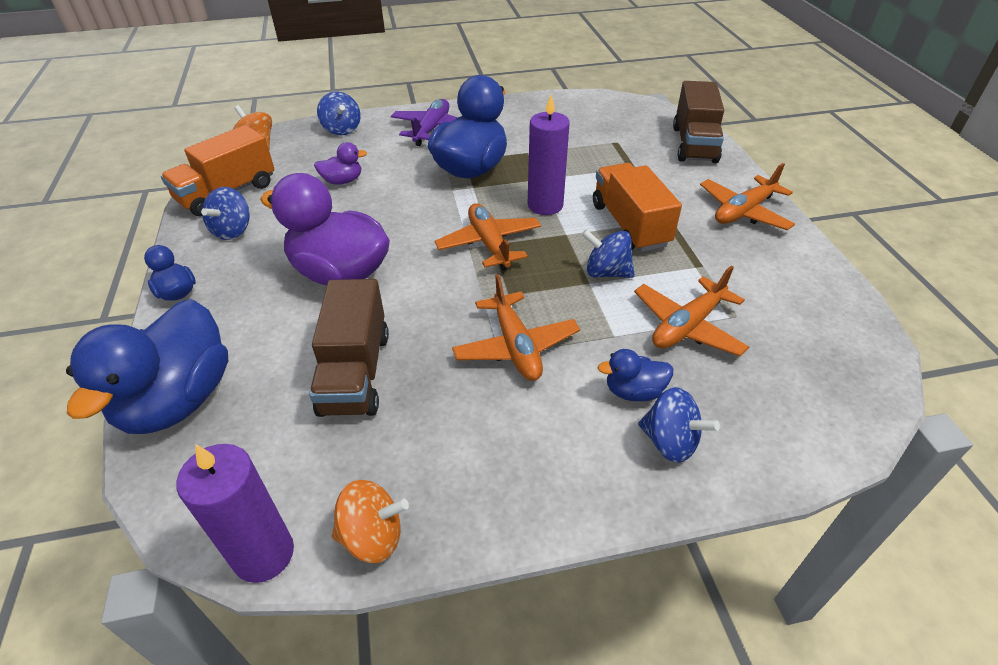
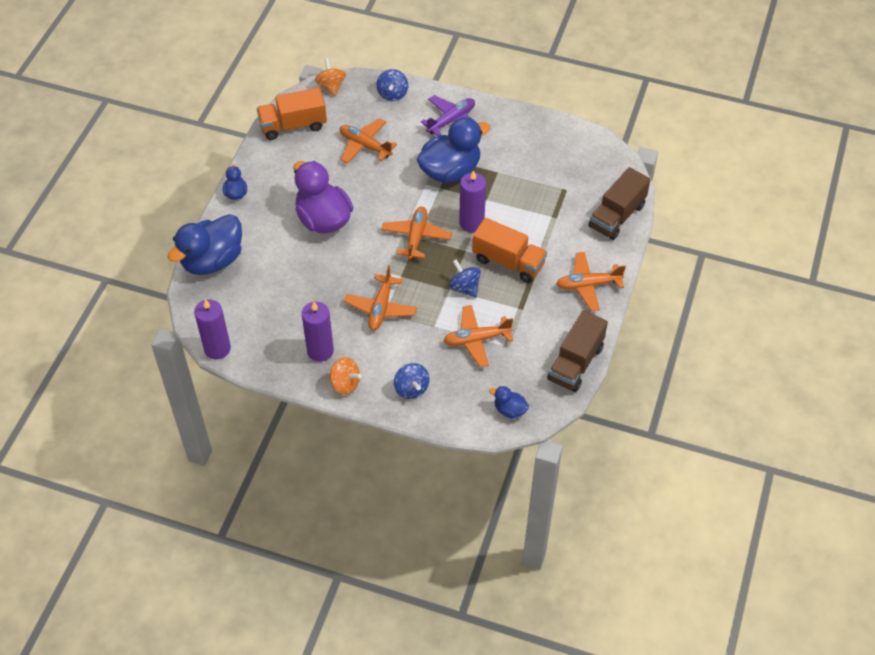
camera: 30 degrees right, 10 degrees up
blue spinning top [201,187,250,240] -> none
brown truck [309,279,389,417] -> brown truck moved to [547,310,608,392]
purple duck [314,142,367,185] -> orange plane [340,118,397,164]
orange spinning top [331,480,409,563] -> orange spinning top moved to [329,357,362,395]
orange truck [593,163,682,252] -> orange truck turned 105 degrees clockwise [472,218,547,283]
blue duck [598,349,673,401] -> blue duck moved to [489,386,529,419]
none -> purple candle [302,302,334,362]

